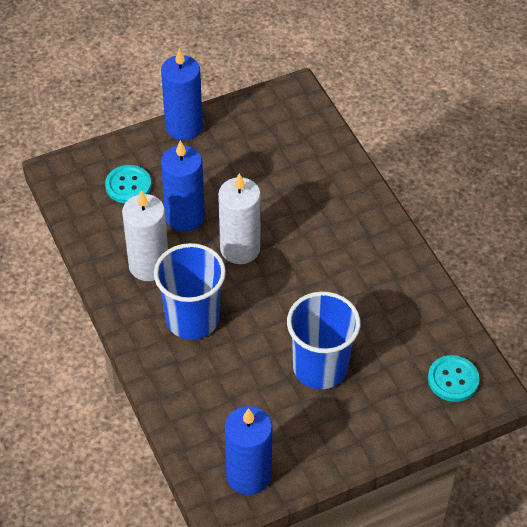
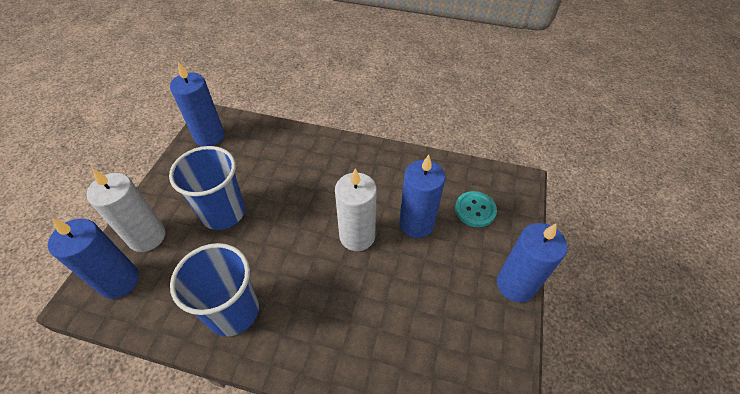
camera: 130 degrees right, 0 degrees up
white candle [122,190,168,281] -> white candle moved to [86,169,165,252]
blue cup [154,243,226,340] -> blue cup moved to [170,243,259,336]
turquoise button [428,355,479,402] -> blue candle [48,218,139,299]

